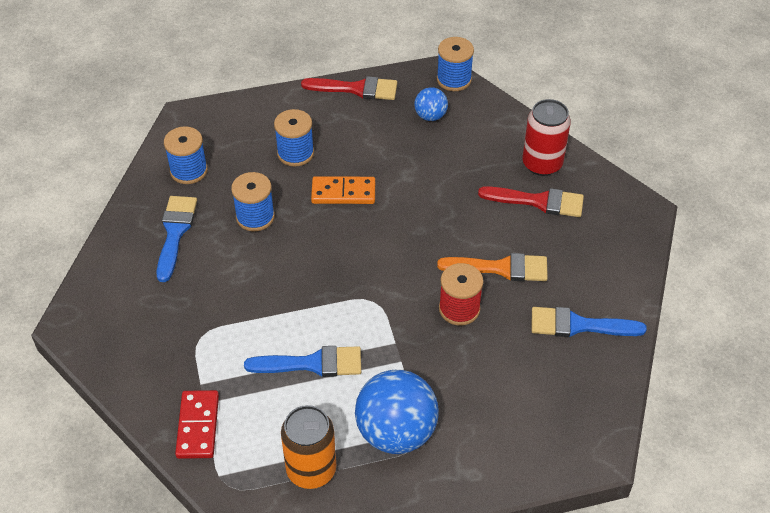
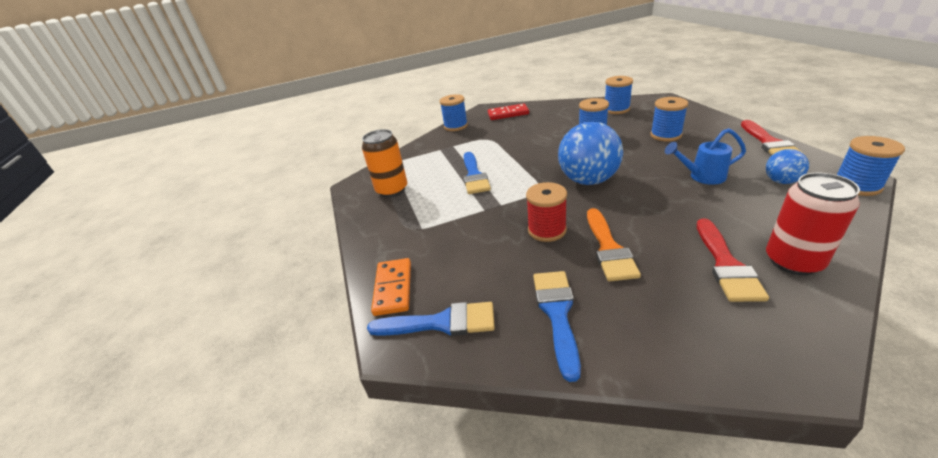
camera: 90 degrees right, 15 degrees down
blue brush [156,196,197,282] -> blue brush moved to [367,302,495,336]
red domino [175,390,219,459] -> red domino moved to [488,103,529,120]
orange domino [311,176,375,204] -> orange domino moved to [371,258,411,316]
blue ball [355,370,439,454] -> blue ball moved to [558,122,623,185]
none -> blue spool [439,94,468,131]
none -> blue watering can [665,128,746,185]

